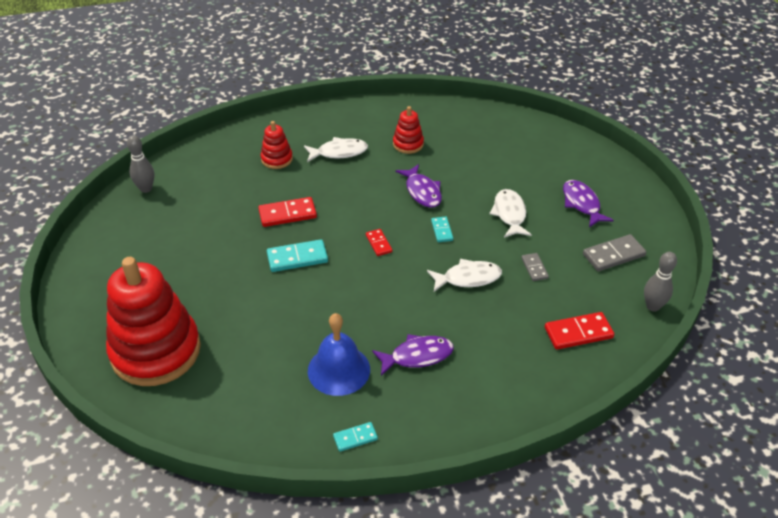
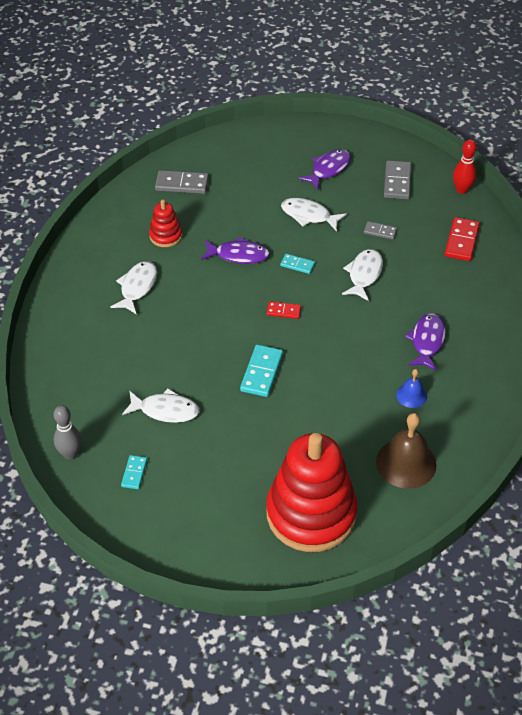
camera: 60 degrees left, 5 degrees up
red domino [258,197,317,227] -> none
red stacking toy [261,121,293,169] -> none
blue bell [308,313,370,396] -> blue bell [396,369,427,408], size x0.54
turquoise domino [333,422,378,452] -> turquoise domino moved to [121,455,147,489]
purple fish [563,180,614,227] -> purple fish turned 120 degrees clockwise [298,149,351,189]
grey bowling pin [644,252,677,312] -> red bowling pin [453,139,477,194]
none -> white fish [122,389,200,423]
none -> grey domino [155,170,209,194]
none -> brown bell [376,413,437,489]

